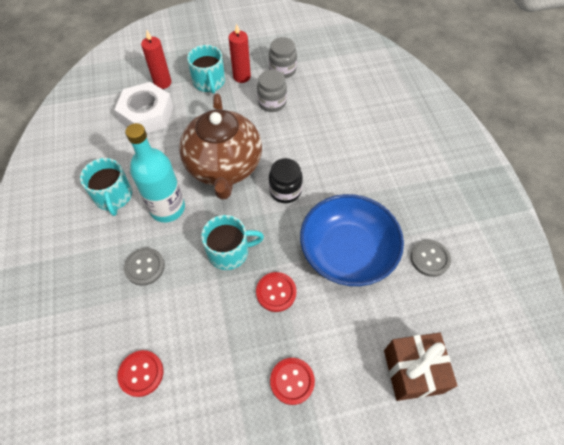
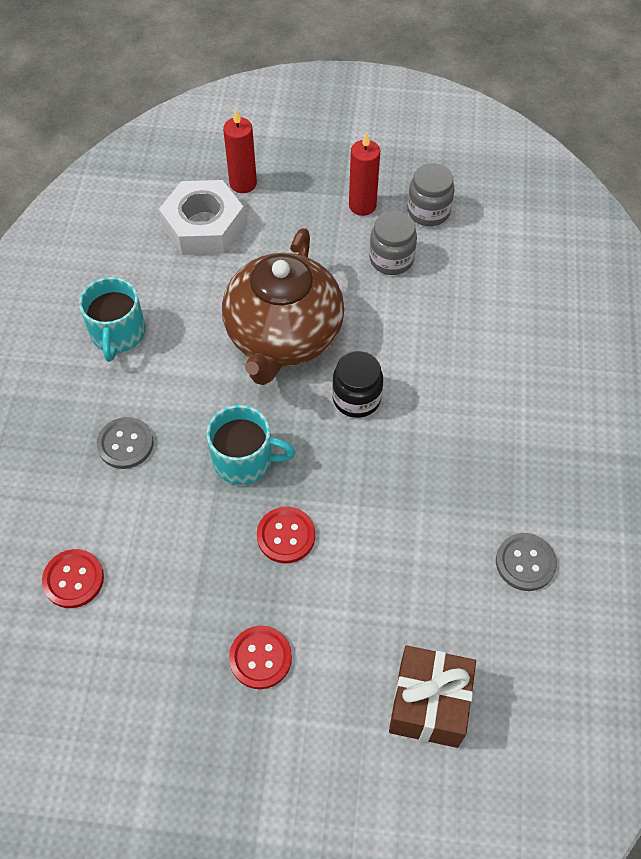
camera: 20 degrees right, 0 degrees up
turquoise bottle [125,123,185,223] -> none
turquoise mug [187,45,225,94] -> none
blue bowl [300,194,404,286] -> none

